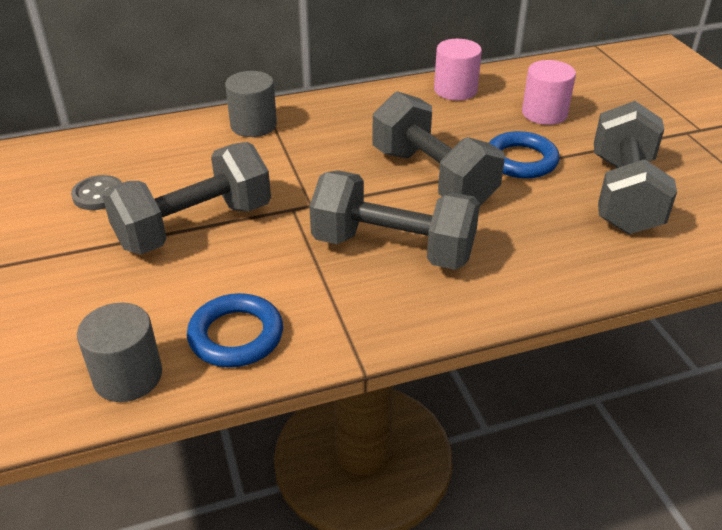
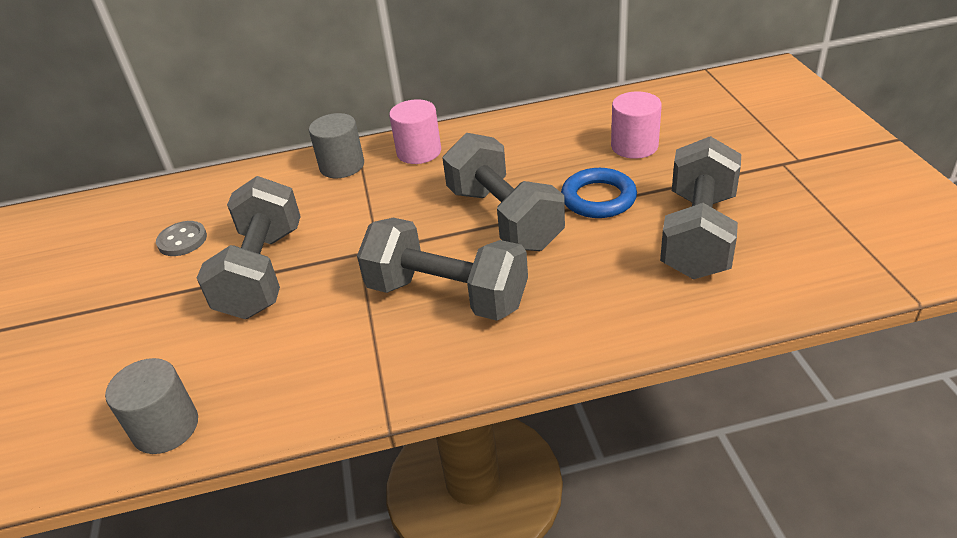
camera: 10 degrees right, 0 degrees up
grey dumbbell [102,142,271,254] -> grey dumbbell turned 60 degrees counterclockwise [197,176,301,319]
blue ring [187,293,283,367] -> none
pink cylinder [434,39,482,100] -> pink cylinder moved to [389,99,441,164]

